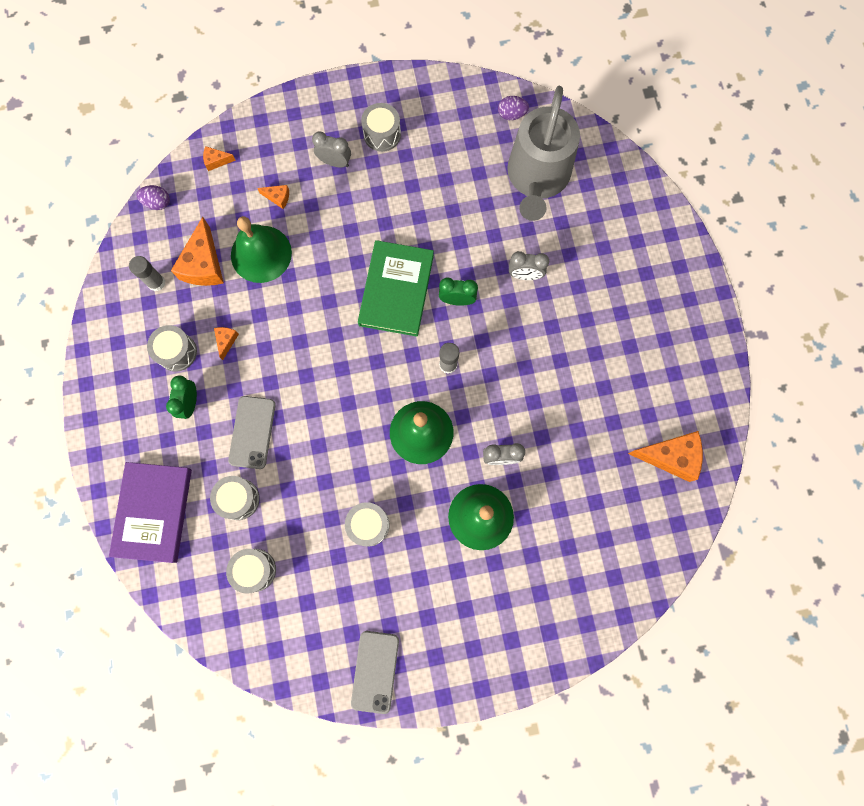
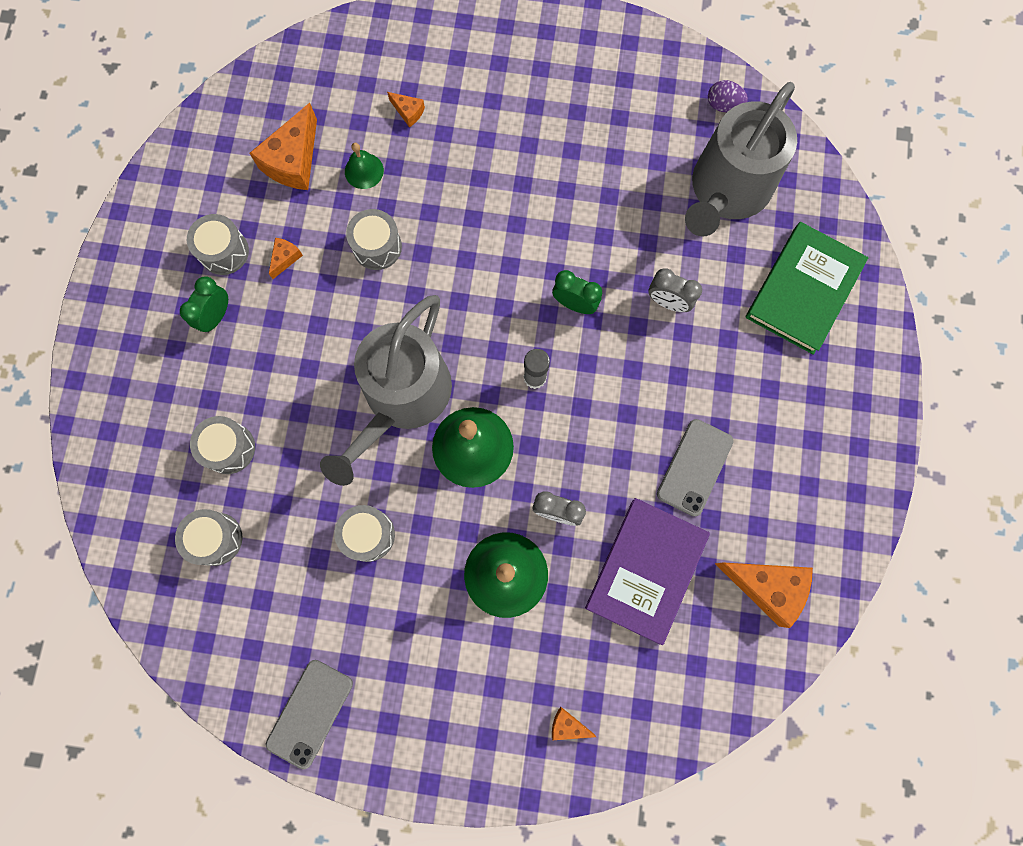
camera: 20 degrees right, 0 degrees up
purple book [109,462,192,563] -> purple book moved to [585,498,710,645]
grey glue stick [129,256,165,291] -> none
purple egg [137,185,170,210] -> none
orange cheese [203,146,236,171] -> orange cheese moved to [552,707,596,740]
grey phone [228,396,276,469] -> grey phone moved to [657,419,734,516]
green bell [231,216,292,283] -> green bell [345,143,384,189], size x0.52
grey clock [312,131,351,167] -> none
green book [358,240,434,337] -> green book moved to [746,222,868,355]
grey drum [361,103,401,152] -> grey drum moved to [346,209,402,270]
none -> grey watering can [320,295,452,486]

